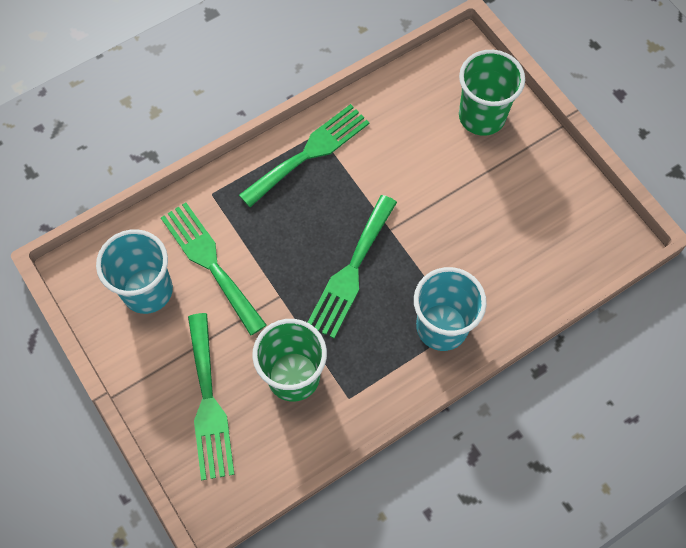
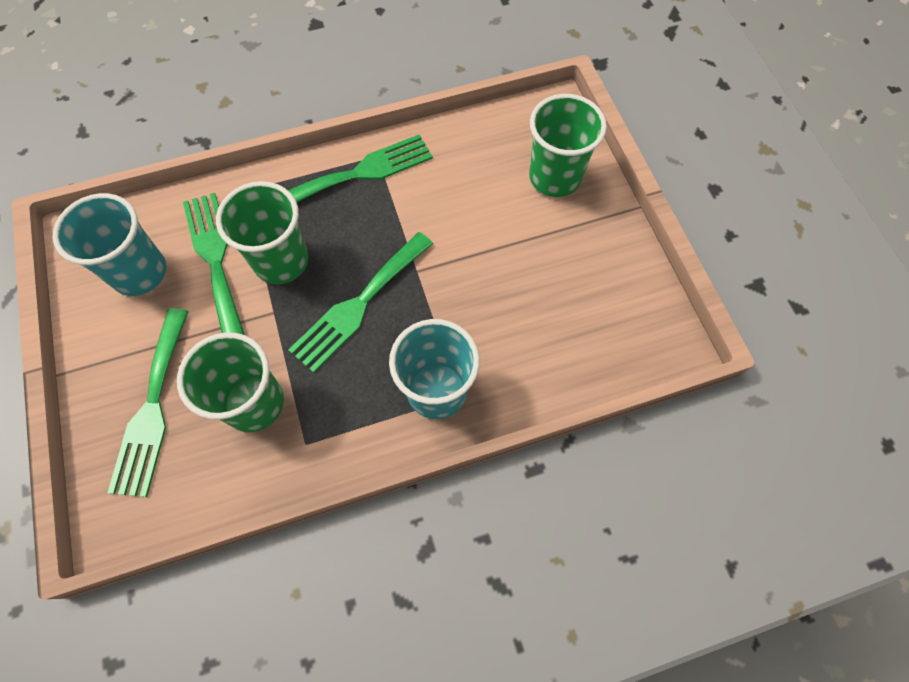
camera: 15 degrees right, 0 degrees up
none -> green cup [216,181,308,284]

